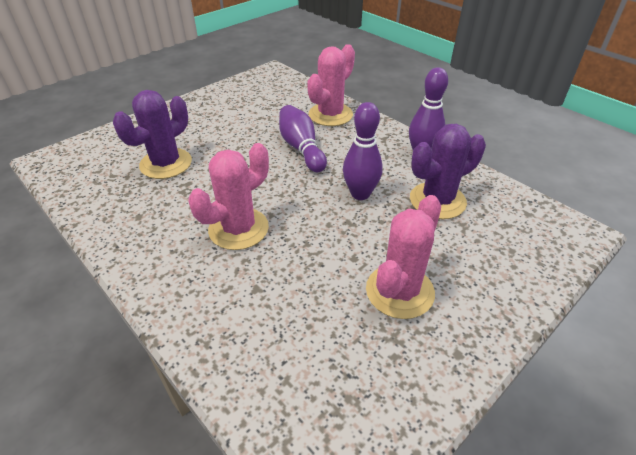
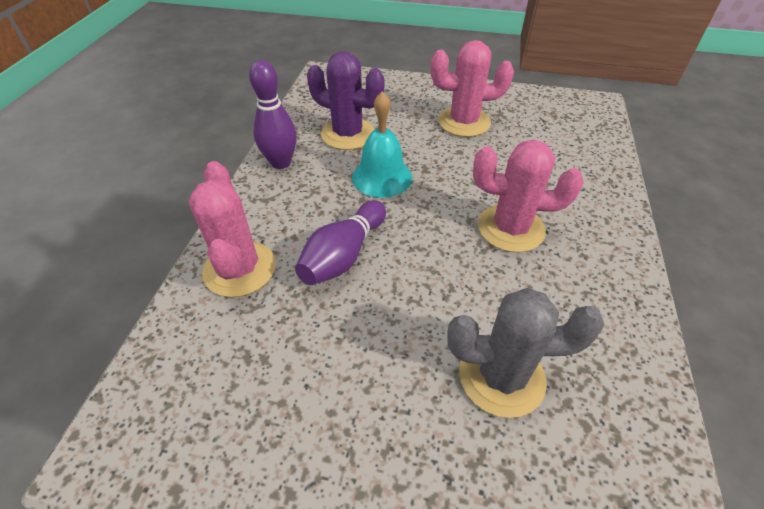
camera: 125 degrees left, 5 degrees up
purple cactus [113,90,192,179] -> grey cactus [447,288,605,418]
pink cactus [307,44,355,126] -> pink cactus turned 75 degrees clockwise [189,161,276,297]
purple bowling pin [343,102,383,200] -> turquoise bell [352,92,412,198]

